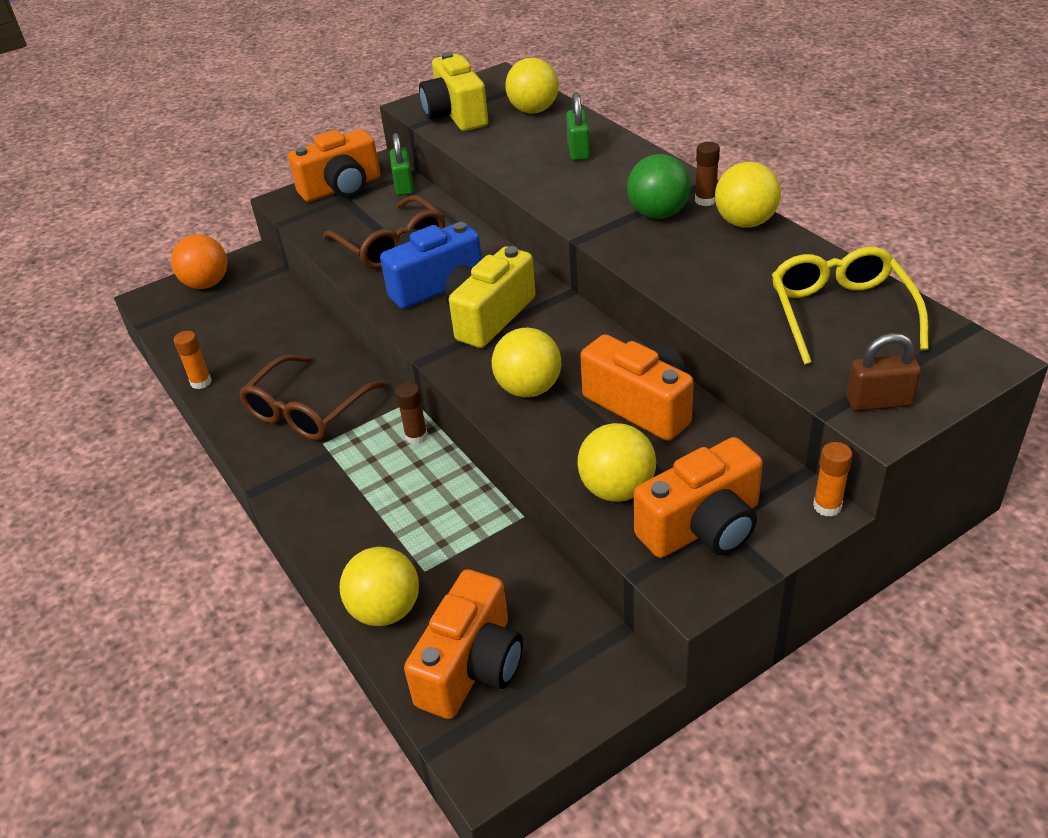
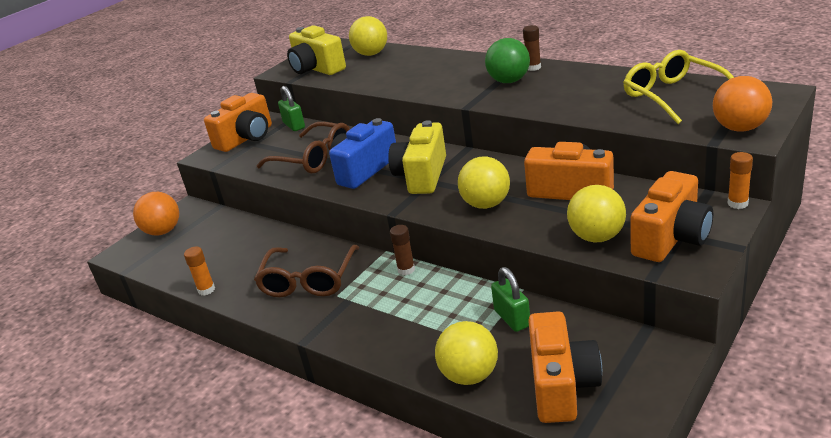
camera: 20 degrees left, 10 degrees down
green padlock [566,92,590,161] -> green padlock moved to [491,267,530,332]
yellow ball [715,162,781,228] -> none
brown padlock [846,333,921,411] -> orange ball [713,76,772,132]

